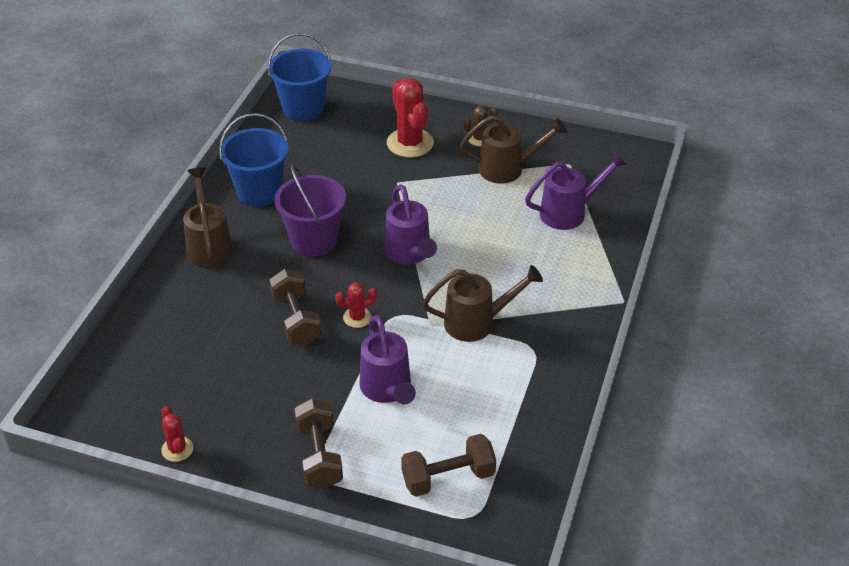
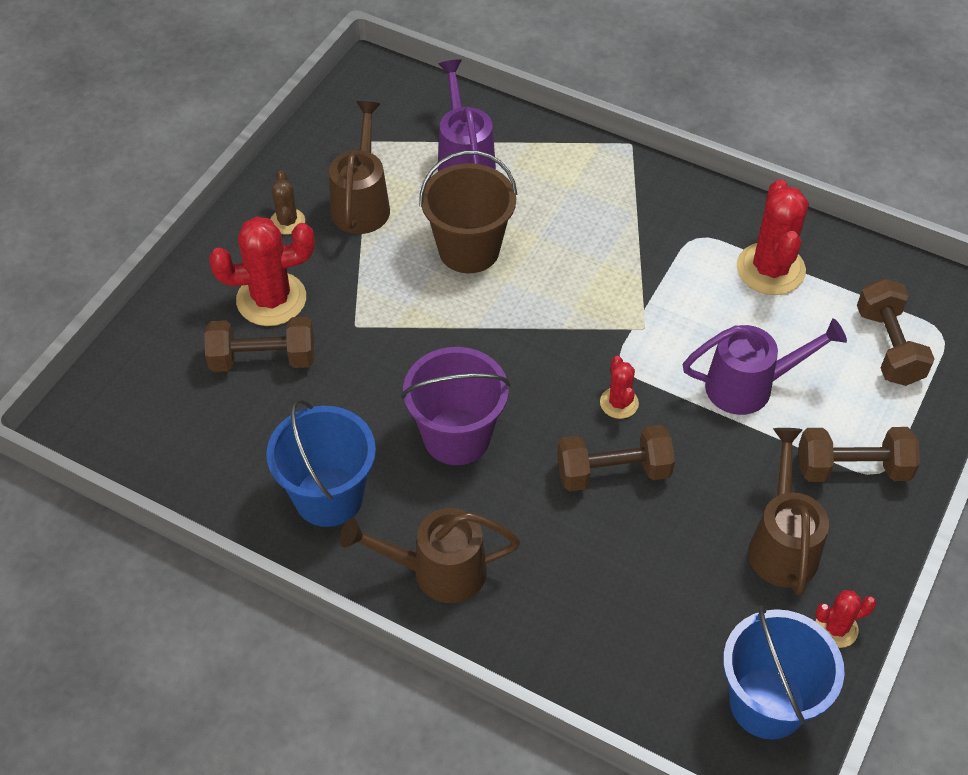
camera: 80 degrees left, 10 degrees up
blue bucket [268,33,331,121] -> blue bucket moved to [723,605,845,740]
purple watering can [384,184,437,264] -> none
brown watering can [422,265,543,342] -> brown watering can moved to [748,428,829,595]
none -> brown dumbbell [204,317,314,372]
none -> brown bucket [419,150,517,273]
none -> red cactus [737,179,808,295]

